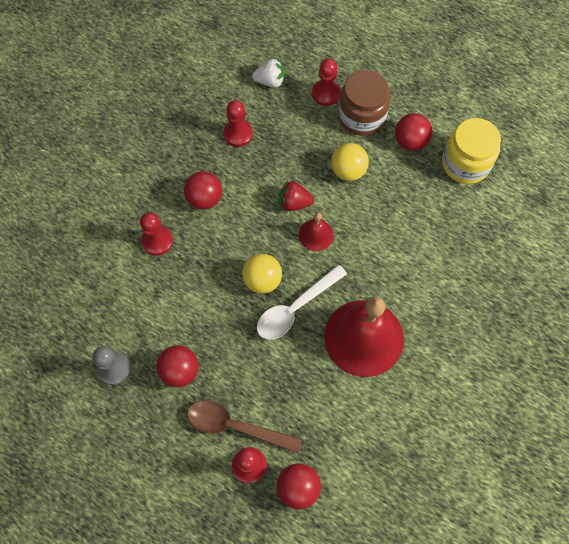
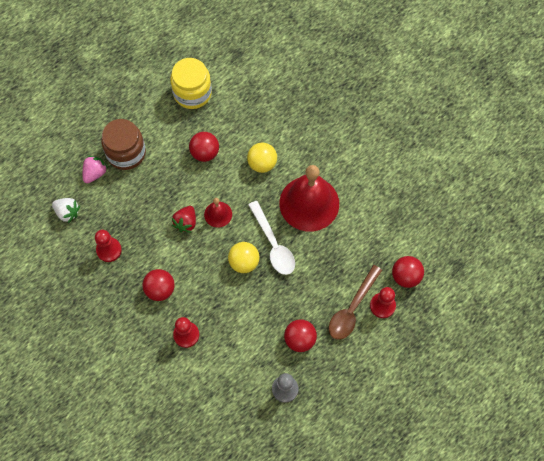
camera: 75 degrees left, 0 degrees up
white strawberry [252,58,285,88] -> white strawberry turned 105 degrees clockwise [52,198,80,223]
red pawn [312,59,341,106] -> pink strawberry [83,155,108,183]
yellow ball [331,143,369,181] -> yellow ball moved to [247,143,277,173]
red ball [395,113,432,151] -> red ball moved to [189,132,219,162]

